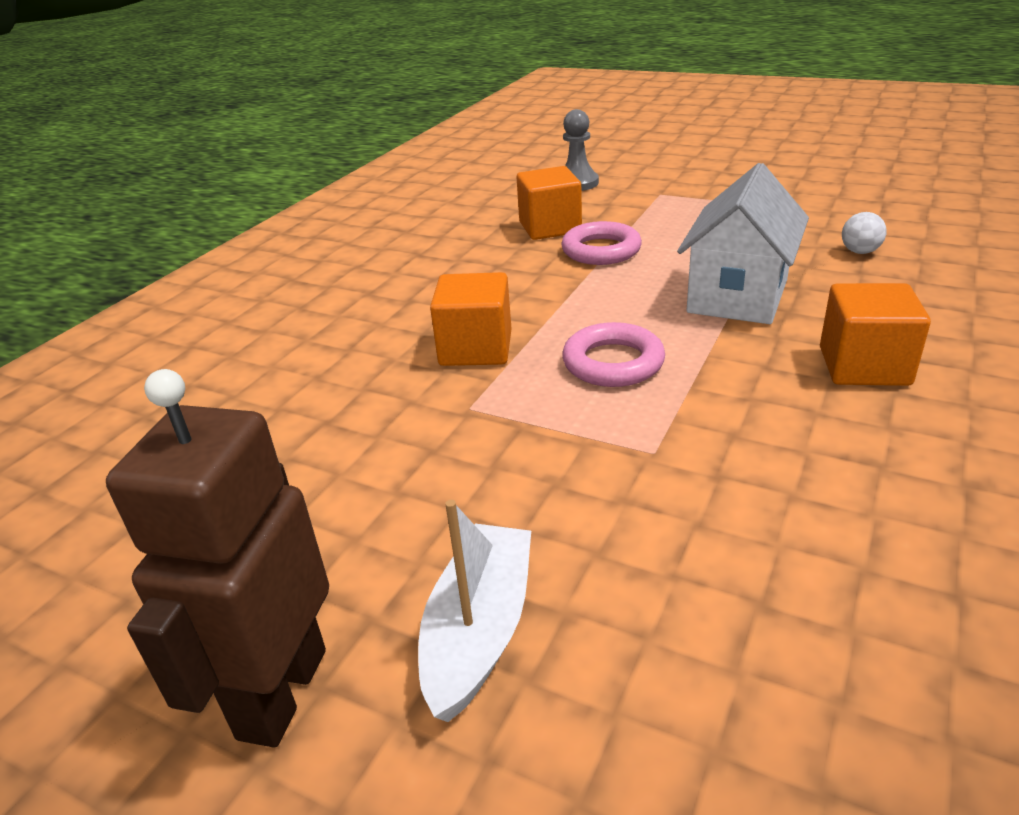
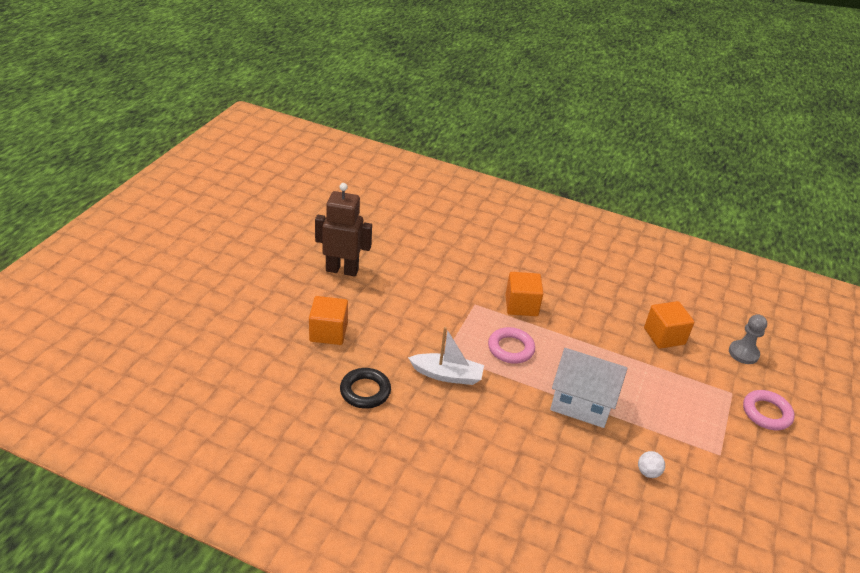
camera: 80 degrees right, 5 degrees up
white boat [418,500,531,722] -> white boat moved to [408,327,484,385]
pink ring [561,221,642,265] -> pink ring moved to [743,390,795,430]
orange cube [820,283,931,386] -> orange cube moved to [309,296,348,345]
none -> black ring [340,368,391,409]

